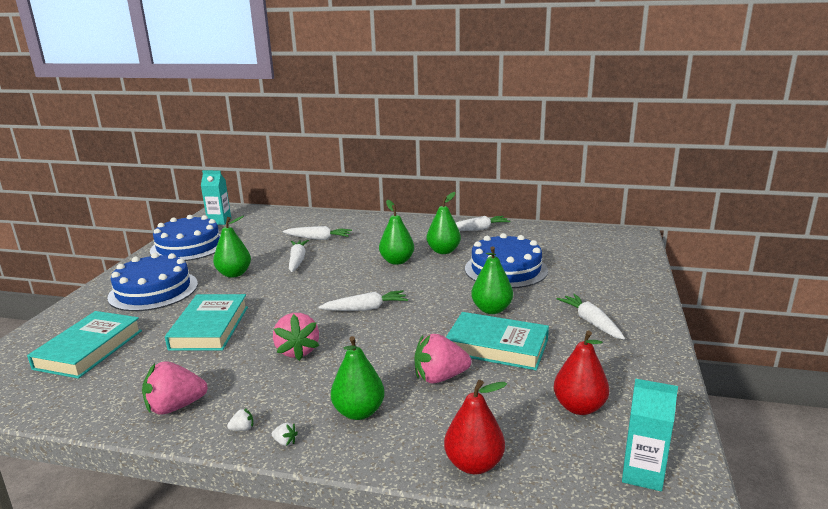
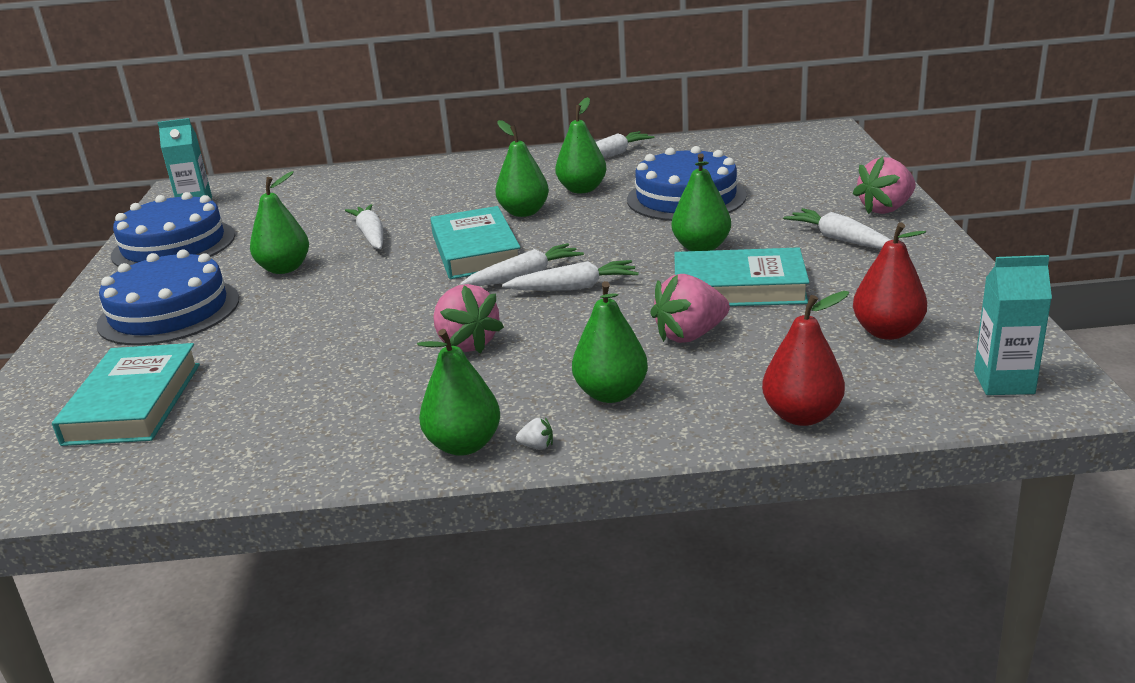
camera: 15 degrees left, 5 degrees up
pink strawberry [142,361,208,414] -> pink strawberry moved to [853,157,916,214]
turquoise book [165,294,248,351] -> turquoise book moved to [430,206,520,279]
white strawberry [227,408,253,431] -> green pear [417,329,500,456]
white carrot [283,226,352,240] -> white carrot moved to [502,260,639,291]

